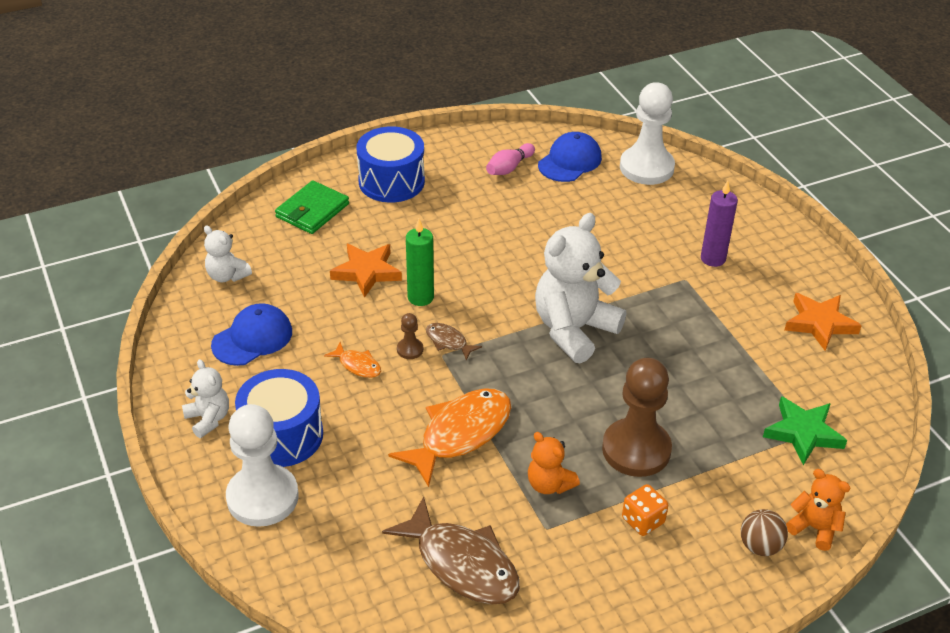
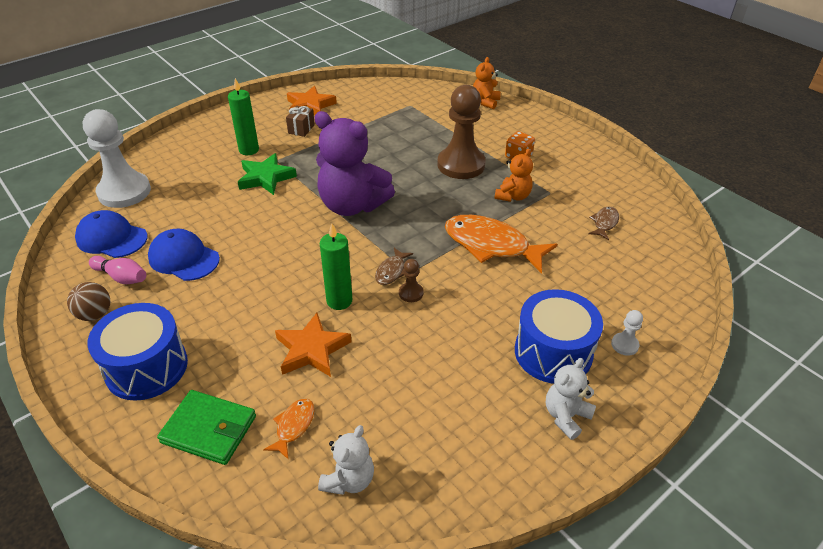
camera: 105 degrees left, 0 degrees up
blue cap [211,303,292,366] -> blue cap moved to [148,229,220,281]
white pawn [226,404,299,527] -> white pawn [611,310,643,356], size x0.42
orange fish [324,342,381,378] -> orange fish moved to [263,399,315,460]
brown fish [382,497,520,605] -> brown fish [588,206,619,240], size x0.47
white teddy bear [535,213,626,363] -> purple teddy bear [314,111,395,216]
purple candle [701,181,738,267] -> green candle [228,78,259,155]
brown ball [741,509,788,556] -> brown ball moved to [67,282,110,321]
green star [763,396,847,465] -> green star moved to [238,153,297,195]
none -> brown gift [286,106,315,137]

